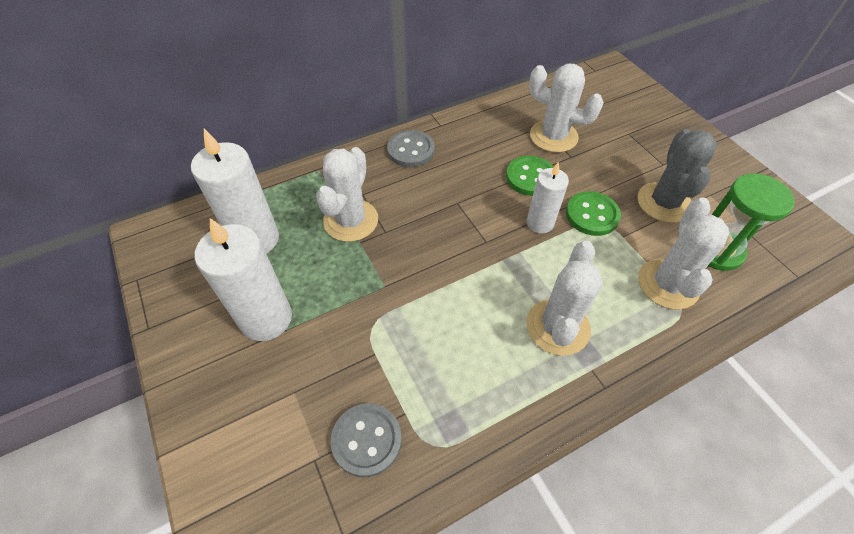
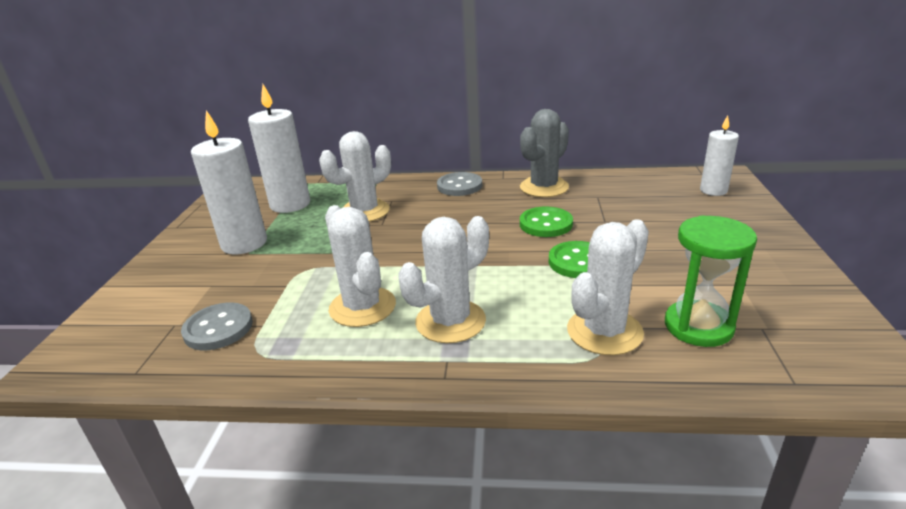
camera: 35 degrees right, 25 degrees down
white candle [527,162,569,233] -> white candle moved to [700,115,739,196]
white cactus [529,64,604,153] -> white cactus moved to [325,205,396,327]
grey cactus [638,129,717,223] -> grey cactus moved to [520,109,569,197]

